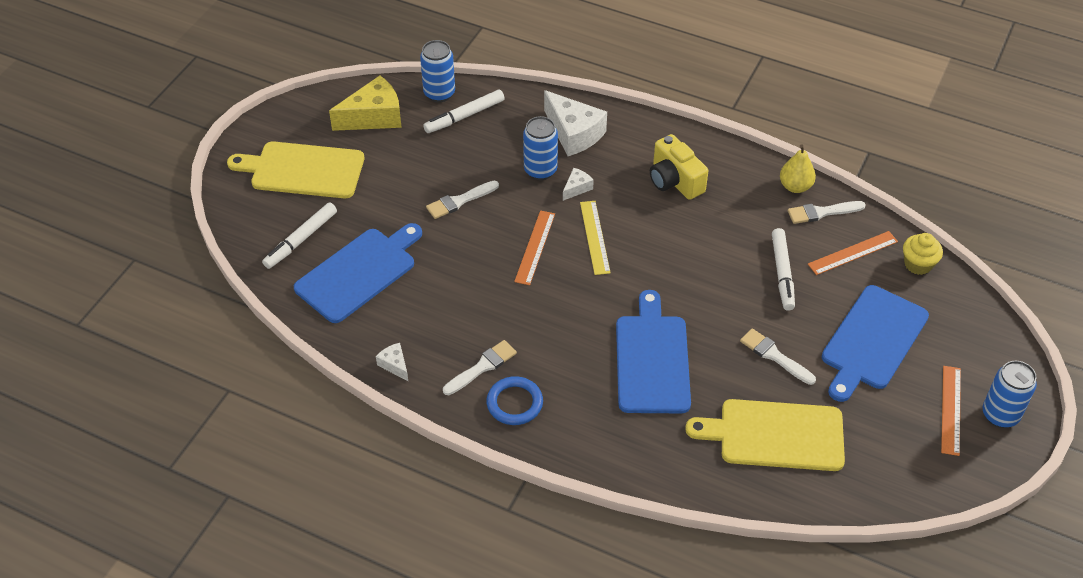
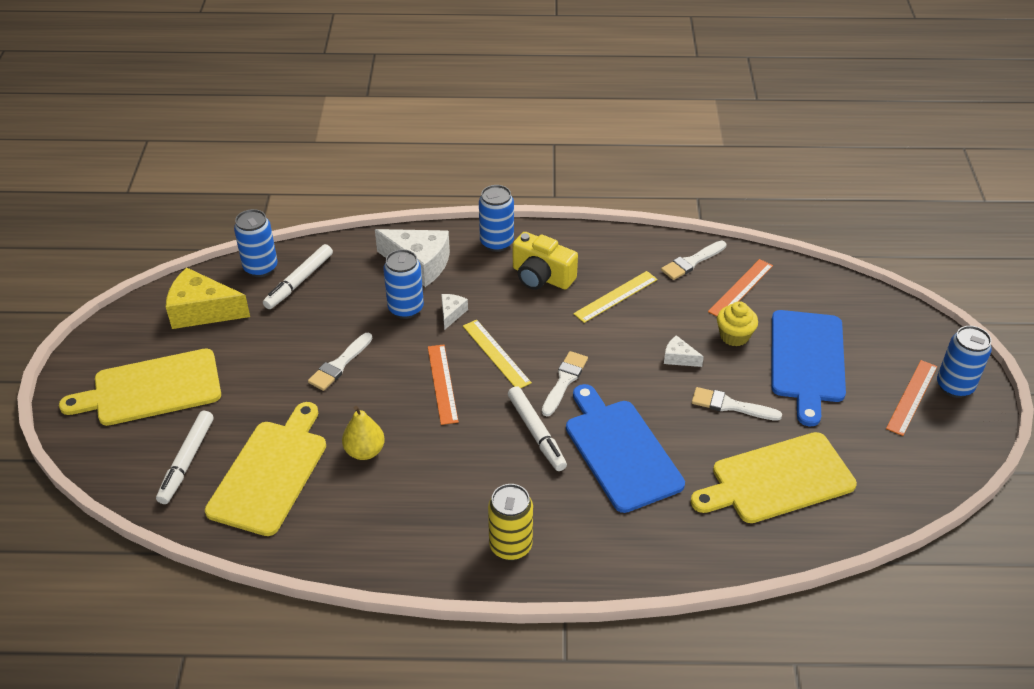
camera: 25 degrees left, 5 degrees down
blue cutting board [294,223,422,323] -> yellow cutting board [205,402,326,536]
yellow cheese [329,76,402,131] -> yellow cheese turned 120 degrees counterclockwise [166,267,250,329]
white cheese [376,343,408,381] -> white cheese moved to [664,335,704,367]
white brush [443,340,517,395] -> white brush moved to [542,351,588,416]
blue ring [486,376,543,425] -> yellow can [488,484,533,561]
white marker [772,228,795,311] -> white marker moved to [508,386,567,471]
yellow pear [780,145,816,193] -> yellow pear moved to [342,406,385,460]
yellow cupcake [903,233,943,275] -> yellow cupcake moved to [717,301,758,347]
orange ruler [941,366,961,456] -> orange ruler turned 45 degrees clockwise [886,360,937,436]
none -> blue can [479,185,514,252]
none -> yellow ruler [573,271,658,323]

